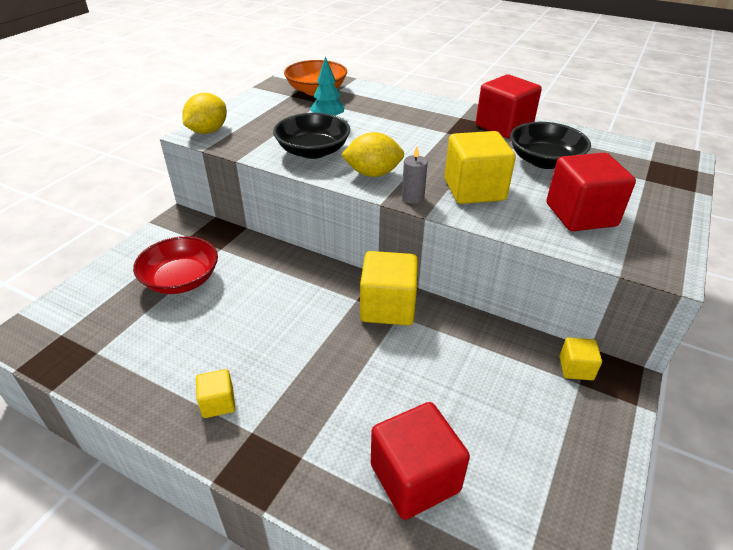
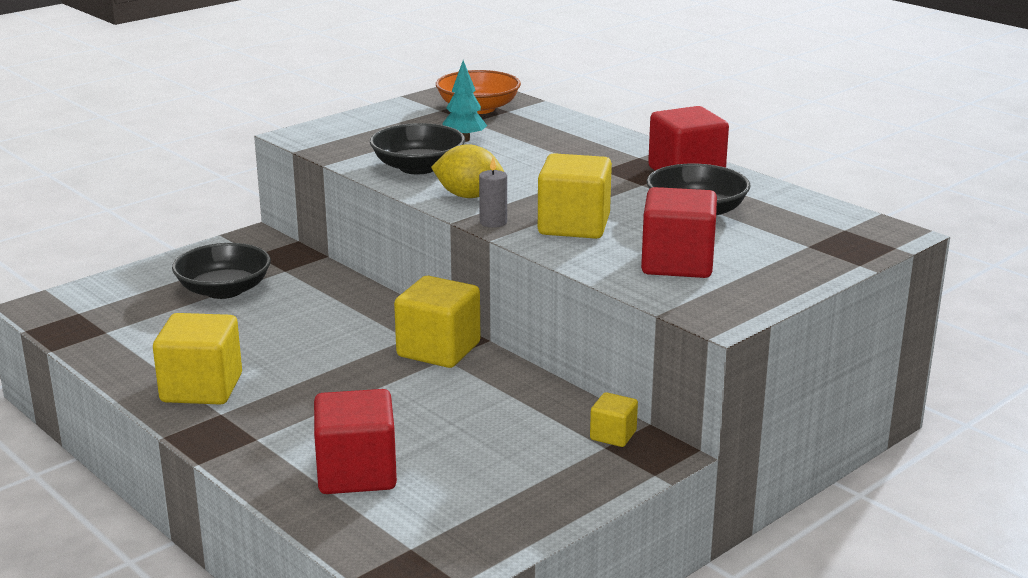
camera: 20 degrees right, 15 degrees down
red bowl [133,236,218,294] -> black bowl [172,243,271,299]
yellow lemon [182,93,227,134] -> none
yellow cube [196,369,235,418] -> yellow cube [153,313,242,405], size x1.94

